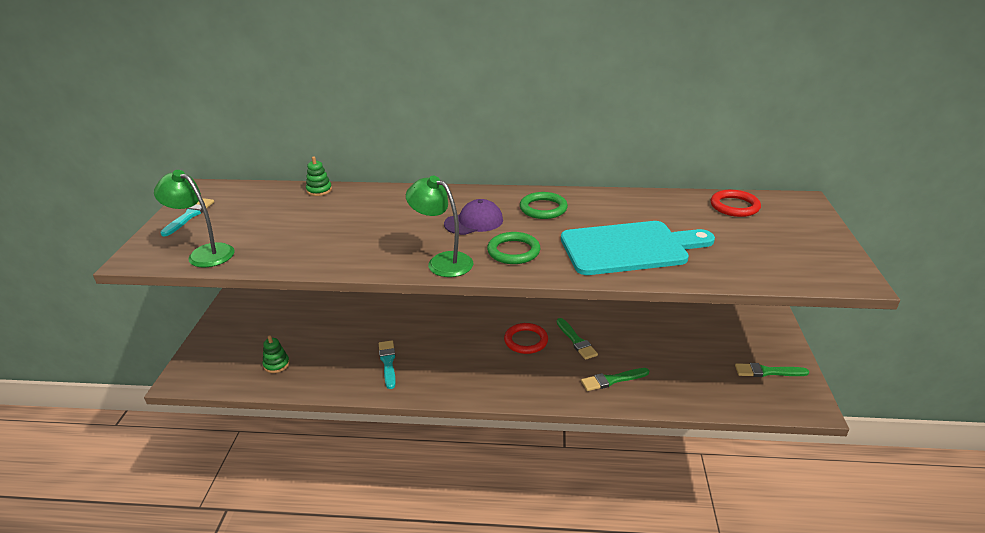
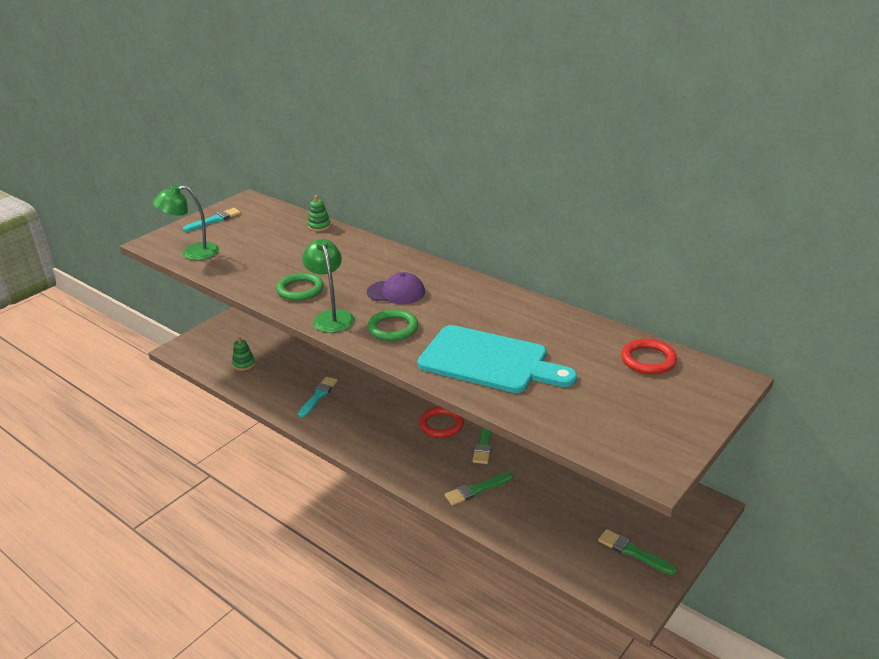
camera: 35 degrees right, 0 degrees up
green lamp [154,170,235,268] -> green lamp turned 75 degrees counterclockwise [153,185,219,260]
green ring [520,192,568,219] -> green ring moved to [276,273,324,301]
green brush [581,368,649,391] -> green brush turned 45 degrees counterclockwise [445,472,513,505]

